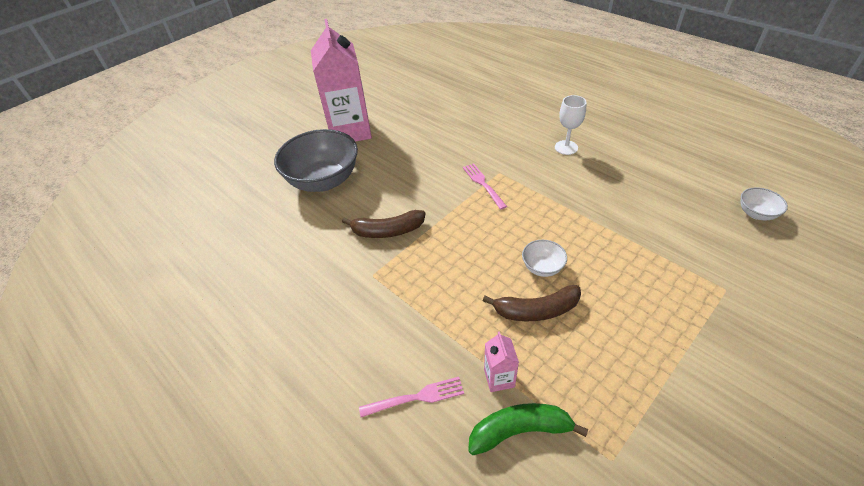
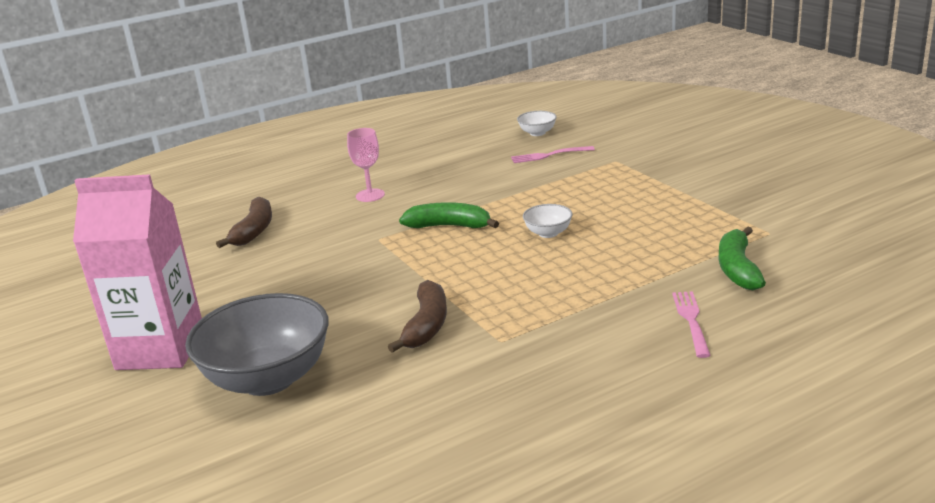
camera: 75 degrees left, 20 degrees down
pink fork [463,163,507,210] -> pink fork moved to [511,146,595,163]
brown banana [483,285,581,321] -> brown banana moved to [216,197,272,248]
pink carton [484,331,519,392] -> none
white goblet [555,95,587,155] -> pink goblet [347,128,385,202]
none -> green banana [399,202,499,228]

